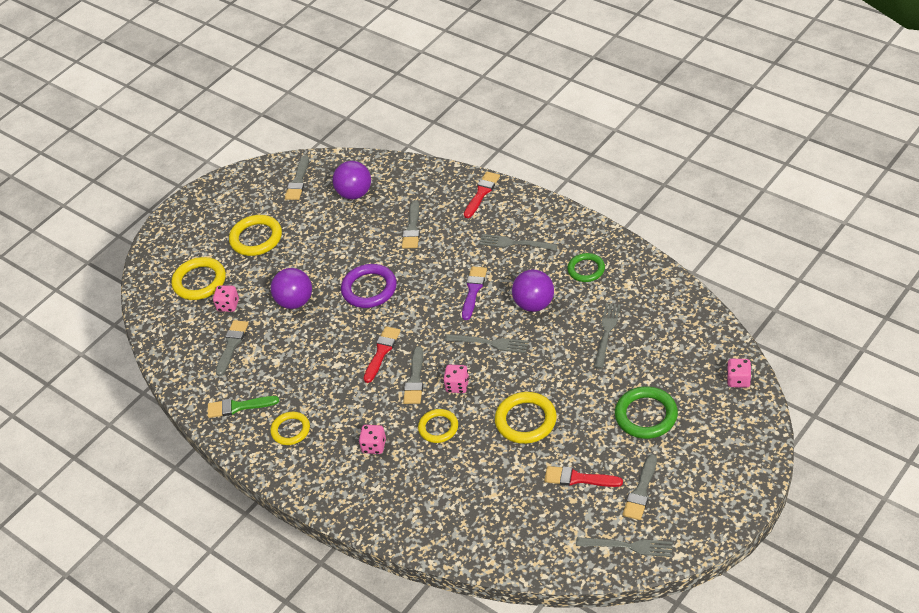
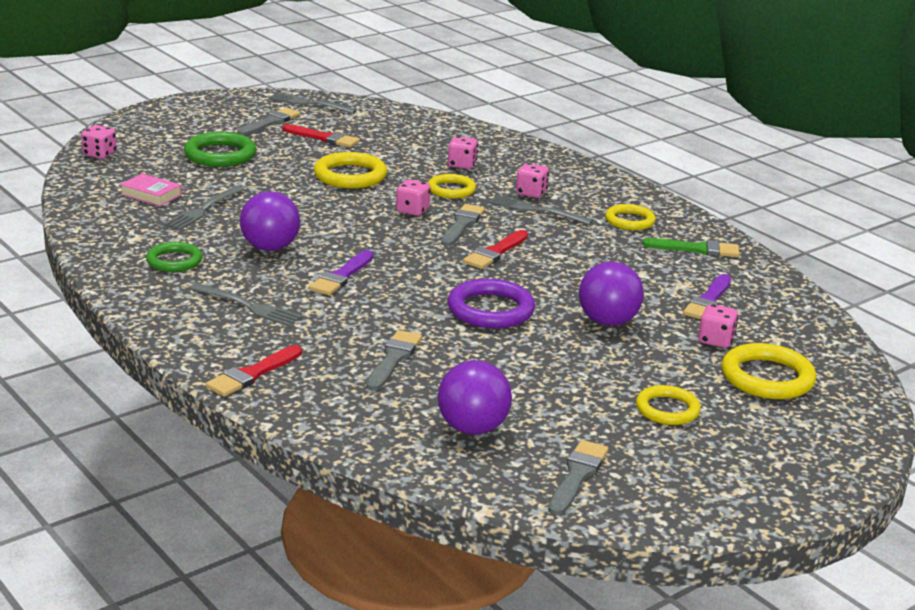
camera: 175 degrees left, 20 degrees down
grey brush [216,320,249,376] -> purple brush [683,274,731,319]
yellow ring [229,215,282,256] -> yellow ring [636,385,701,425], size x0.66
grey fork [445,334,529,353] -> grey fork moved to [489,195,593,225]
none -> pink book [120,174,182,207]
none -> pink dice [448,136,478,169]

